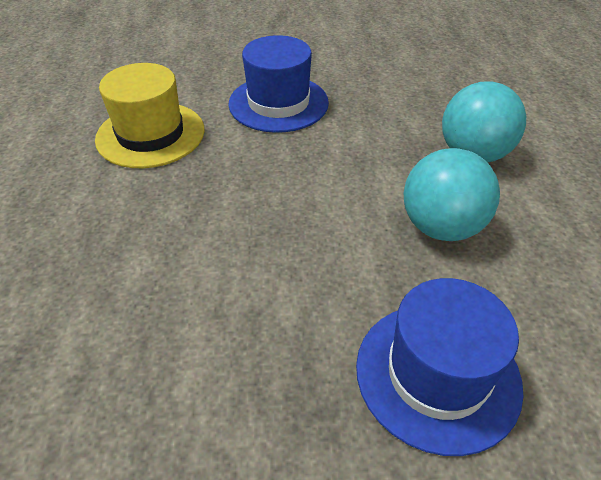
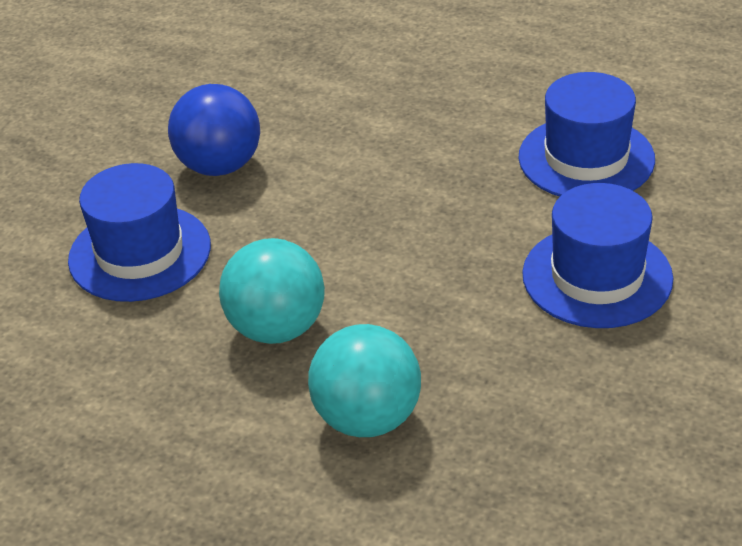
camera: 120 degrees right, 5 degrees down
yellow hat [95,63,205,168] -> blue hat [519,72,655,197]
none -> blue ball [168,84,260,176]

